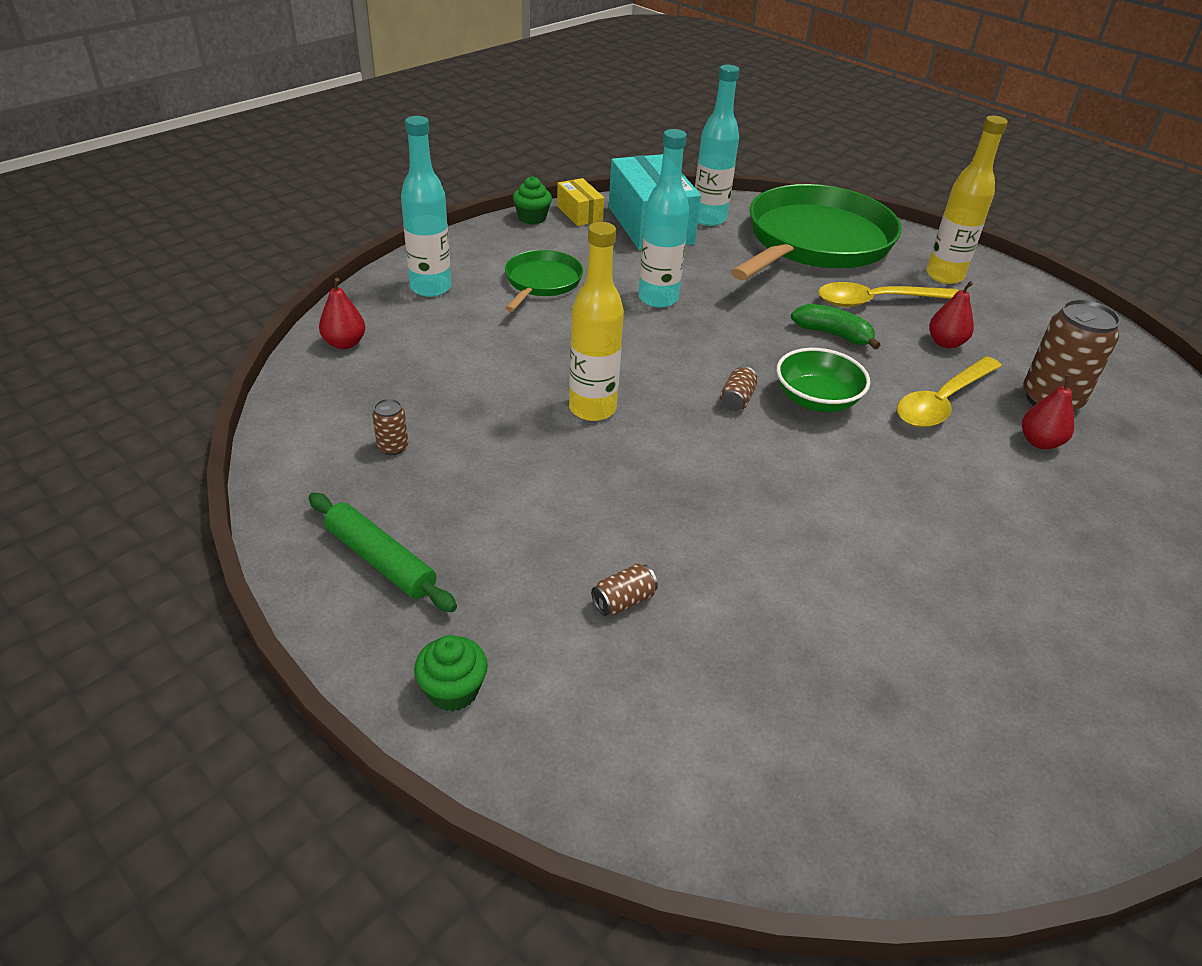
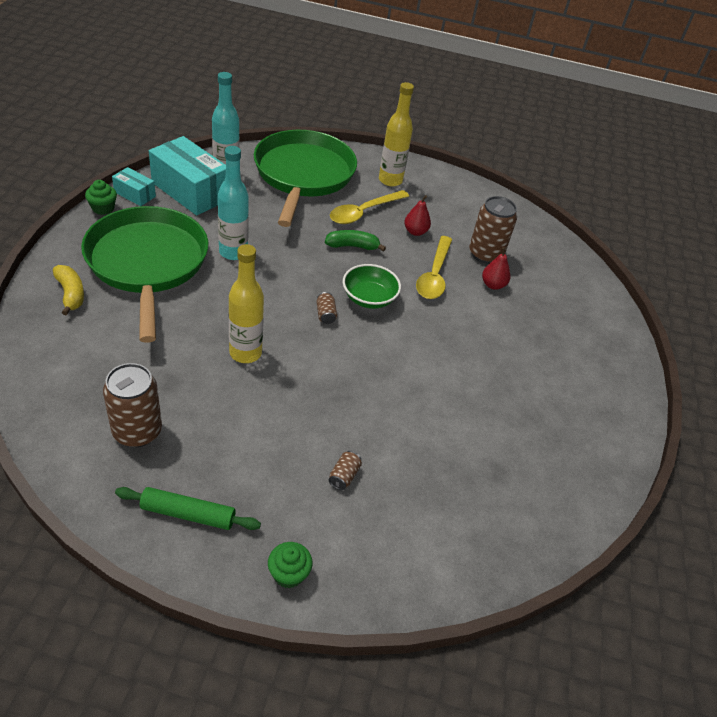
camera: 35 degrees left, 5 degrees up
red pear [319,278,365,349] -> none
brown can [372,399,408,455] -> brown can [103,363,162,447], size x2.21
turquoise bottle [401,116,451,297] -> yellow banana [53,265,84,316]
green pan [505,250,583,312] -> green pan [81,206,208,343], size x2.11
yellow box [557,178,604,226] -> turquoise box [112,167,156,206]

